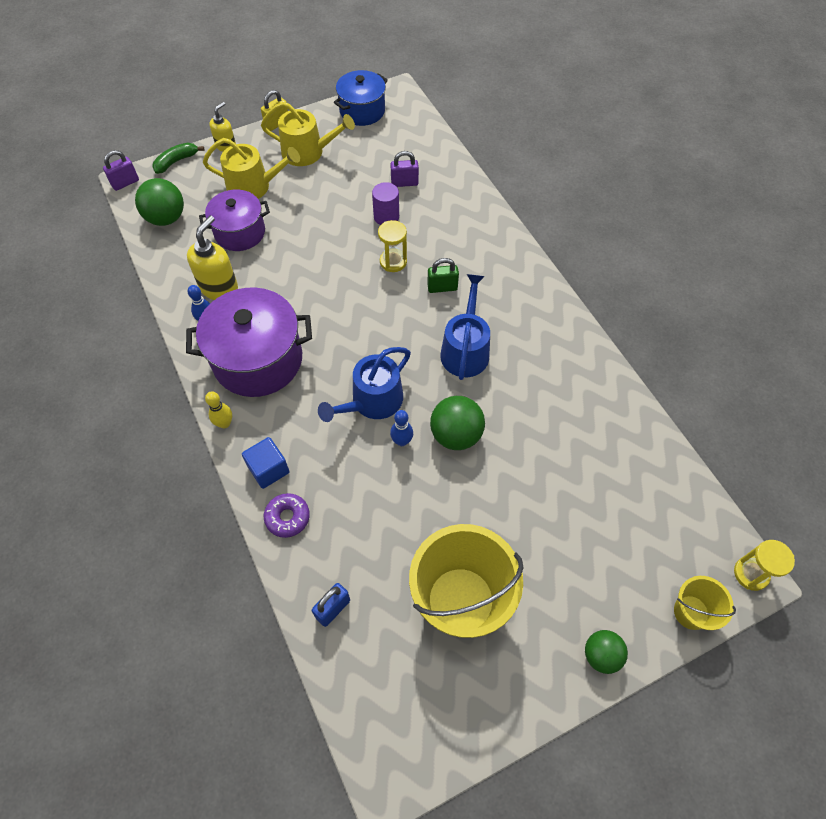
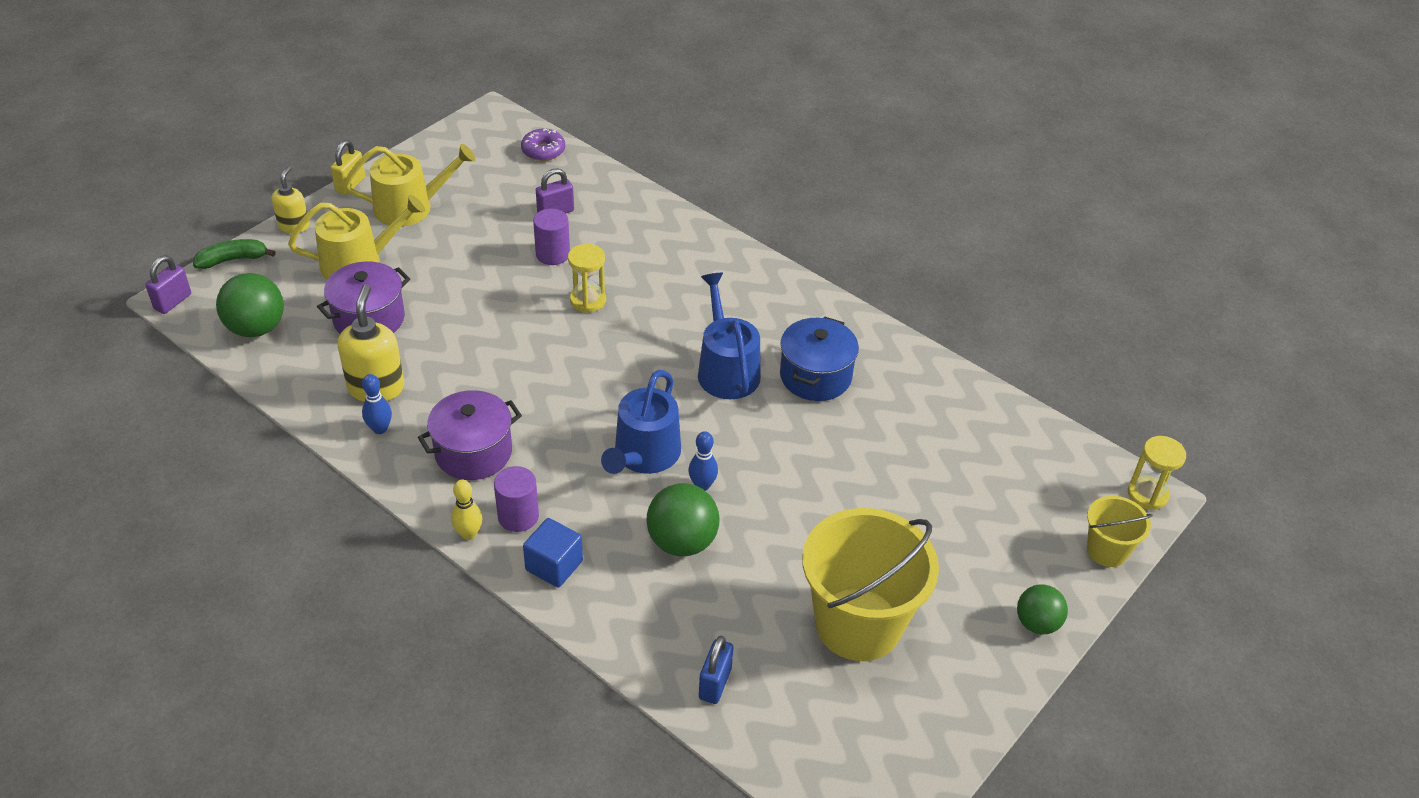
camera: 25 degrees left, 15 degrees down
green banana [152,143,204,174] -> green banana turned 45 degrees clockwise [193,239,276,269]
purple pot [186,287,312,397] -> purple pot [418,390,522,480], size x0.63
purple donut [264,493,310,538] -> purple donut moved to [521,128,565,161]
blue pot [334,70,388,126] -> blue pot moved to [780,317,859,401]
green padlock [427,258,459,293] -> none
green ball [430,396,485,450] -> green ball moved to [646,483,720,556]
none -> purple cylinder [494,466,539,532]

